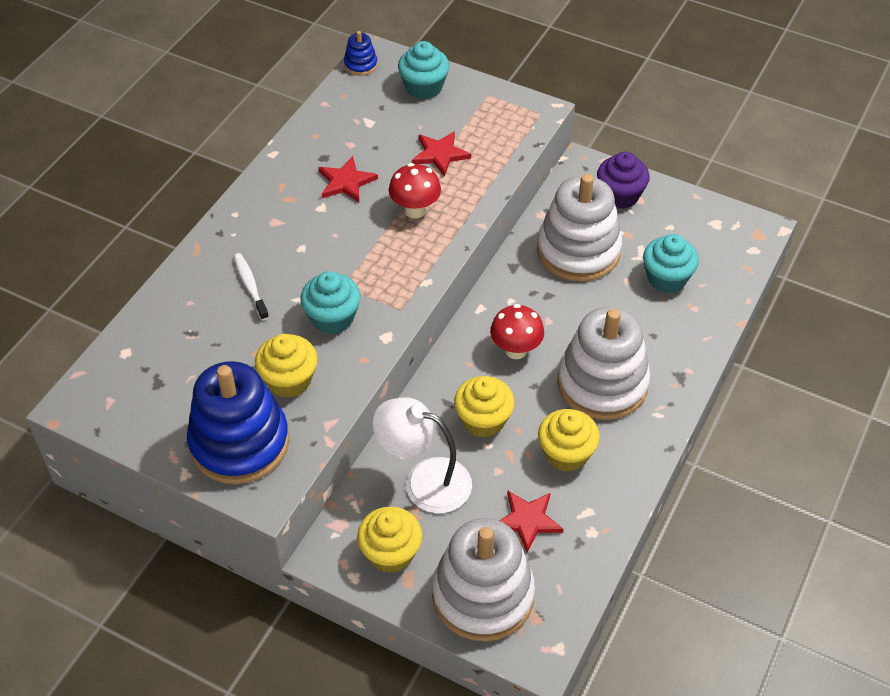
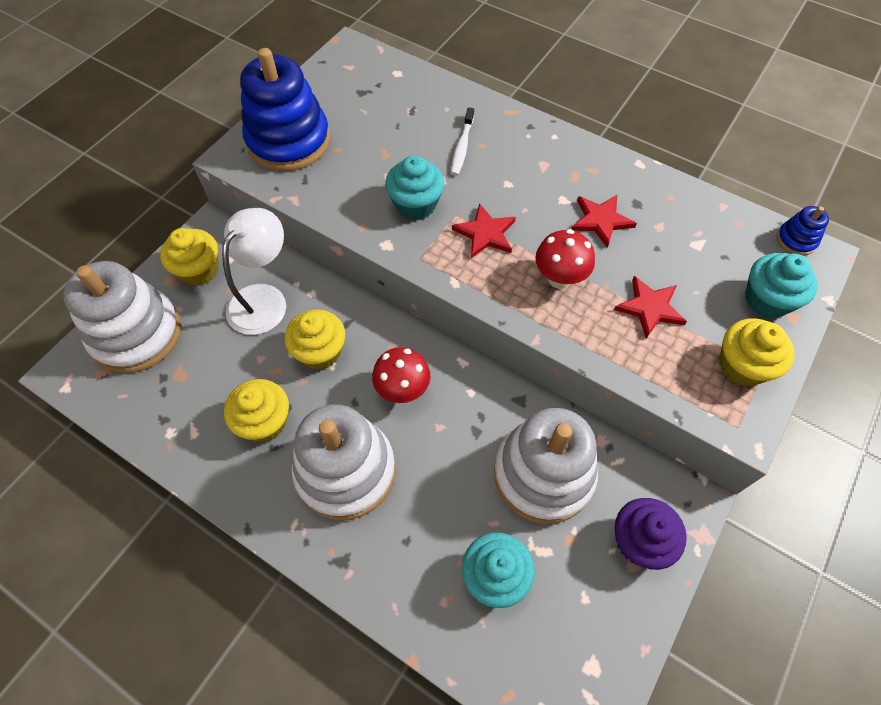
camera: 95 degrees right, 10 degrees up
white toothbrush [233,253,269,321] -> white toothbrush turned 120 degrees clockwise [451,107,474,176]
yellow cupcake [255,334,318,398] -> yellow cupcake moved to [719,318,795,387]
red star [499,491,564,553] -> red star moved to [452,203,516,258]

